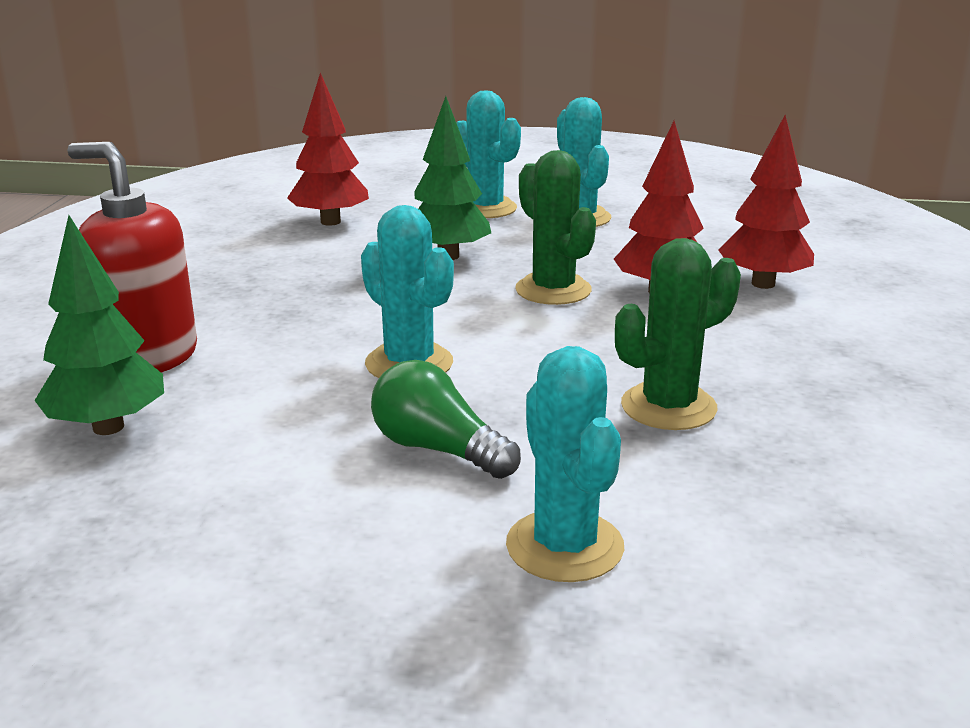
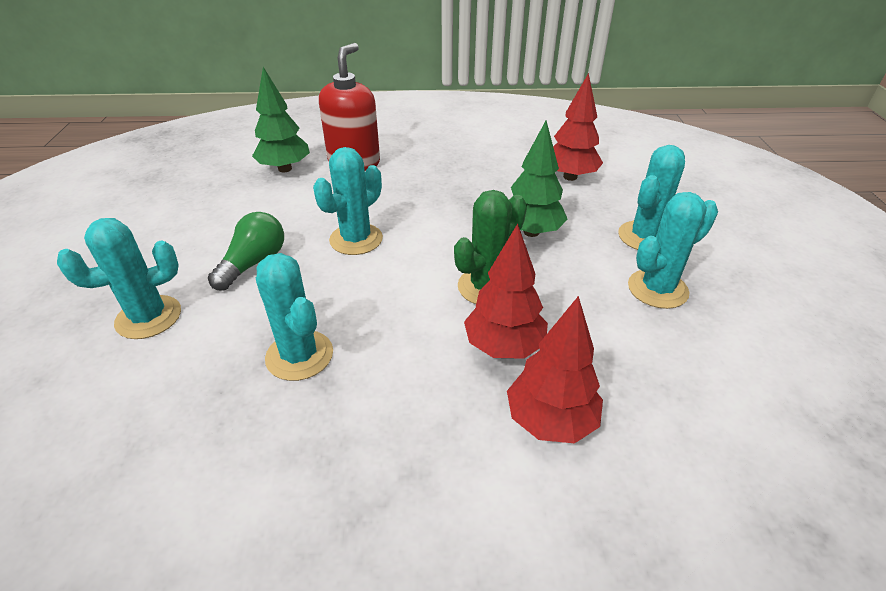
camera: 80 degrees right, 15 degrees up
green cactus [615,238,741,430] -> turquoise cactus [256,253,333,381]

